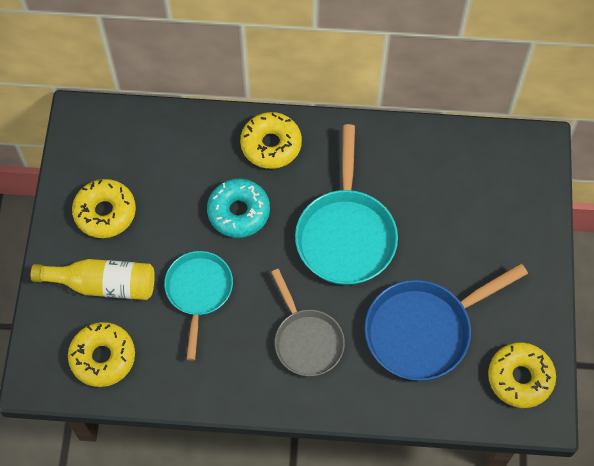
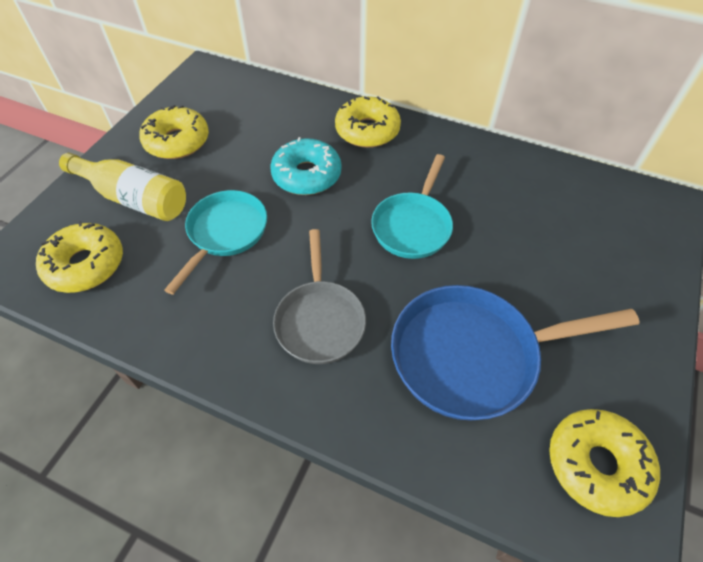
camera: 20 degrees right, 10 degrees down
turquoise pan [295,124,398,285] -> turquoise pan [371,154,453,259], size x0.66

